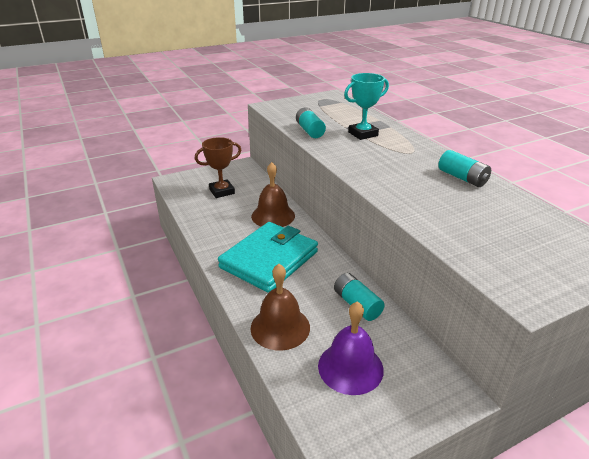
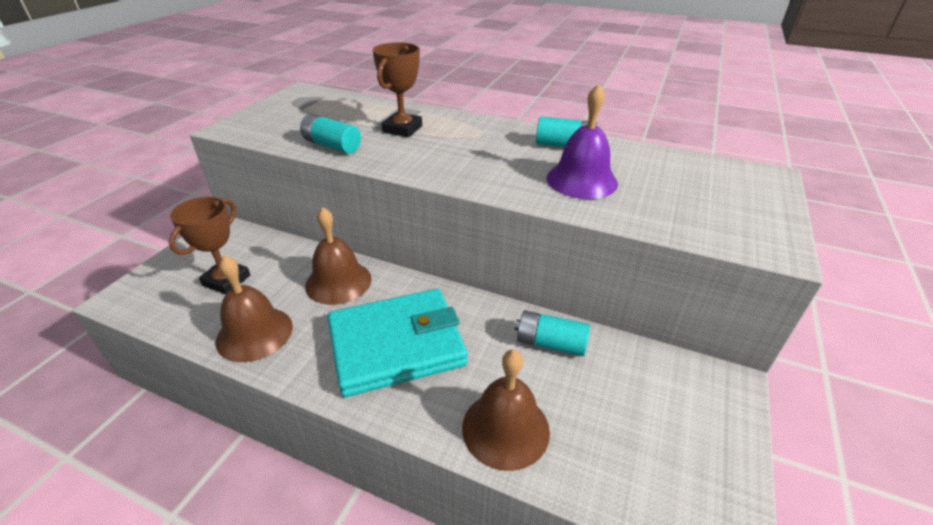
camera: 40 degrees left, 5 degrees up
turquoise wallet [218,222,318,293] -> turquoise wallet turned 75 degrees clockwise [327,288,468,397]
purple bell [318,301,384,395] -> purple bell moved to [547,84,618,199]
turquoise trophy [344,73,389,140] -> brown trophy [373,42,422,137]
none -> brown bell [216,255,293,362]

